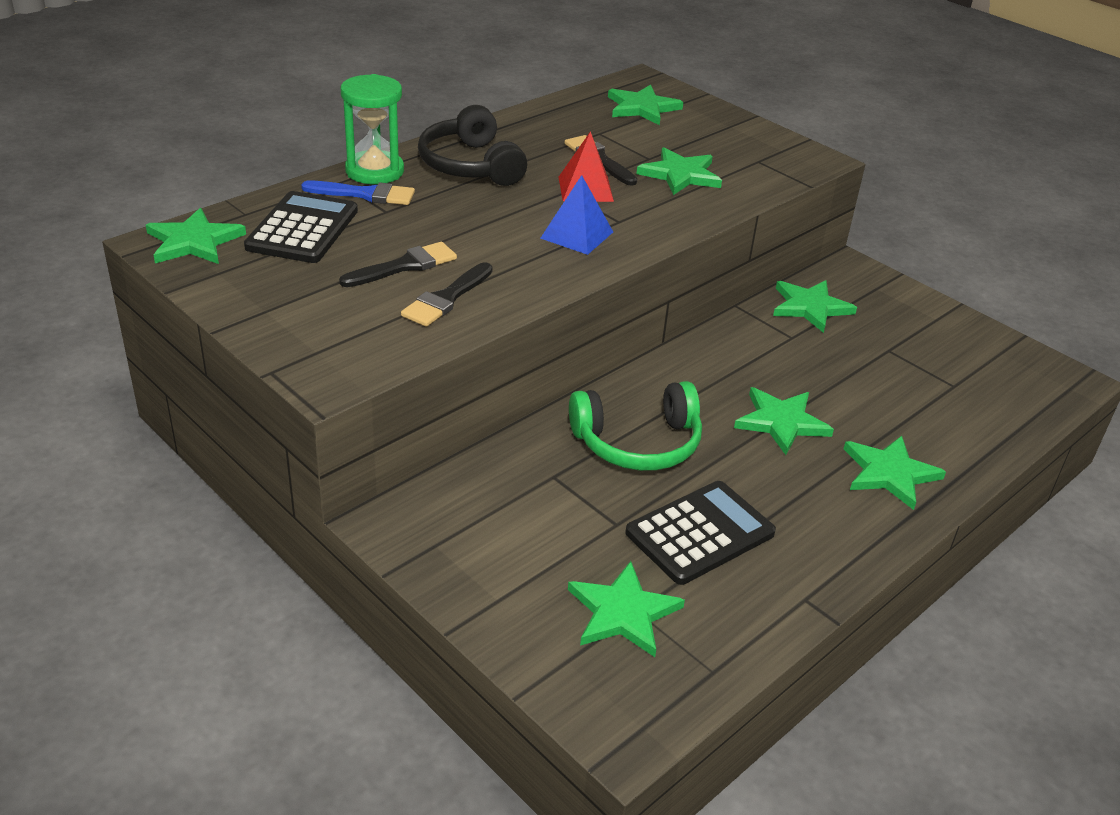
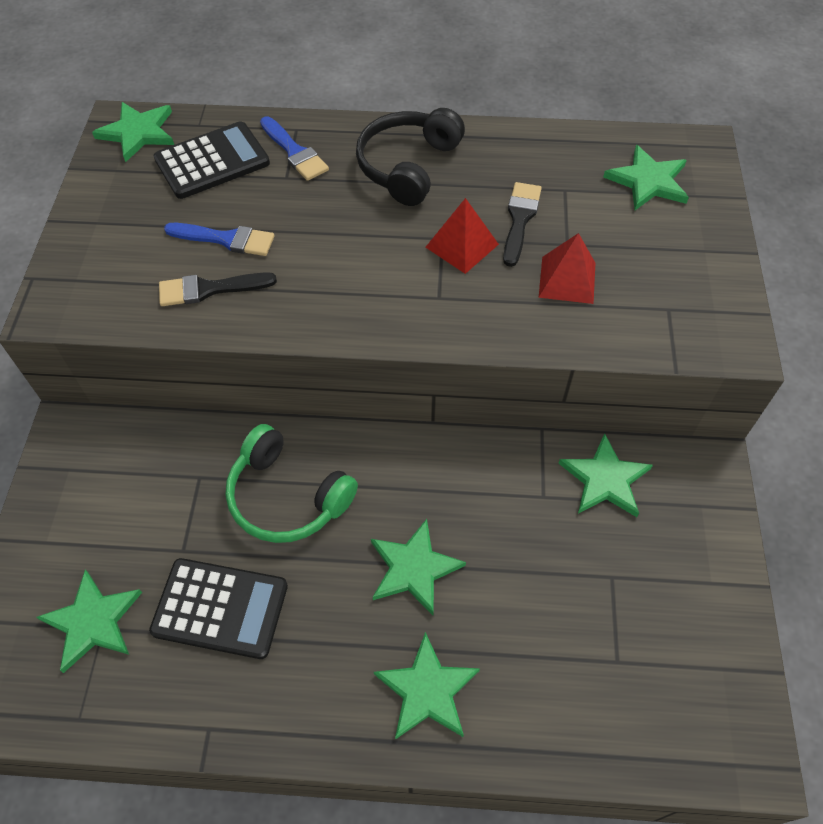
camera: 50 degrees right, 20 degrees up
black brush [339,242,457,287] -> blue brush [164,223,275,256]
green hourglass [341,74,404,184] -> none
blue pyramid [540,175,613,255] -> none
green star [636,147,722,195] -> red pyramid [539,233,595,304]

